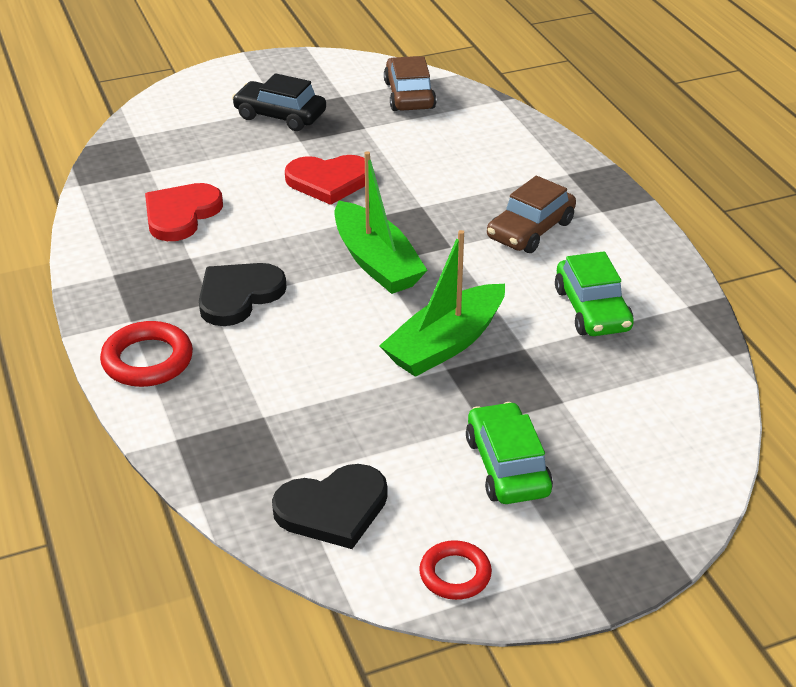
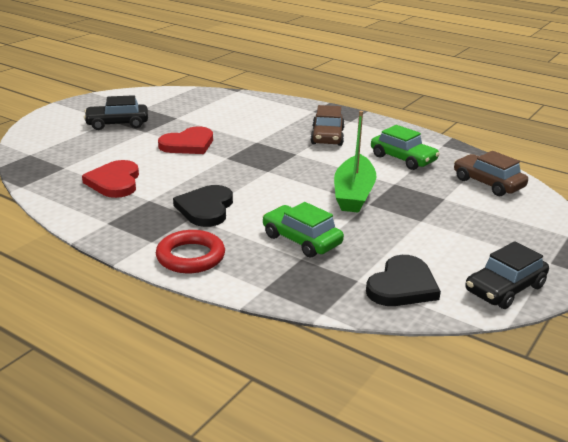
camera: 35 degrees left, 10 degrees down
green boat [335,151,428,294] -> none
brown car [384,56,436,111] -> brown car moved to [454,151,528,196]
red ring [419,540,492,600] -> black car [465,241,549,309]
green car [466,402,553,504] -> green car moved to [263,202,344,258]

